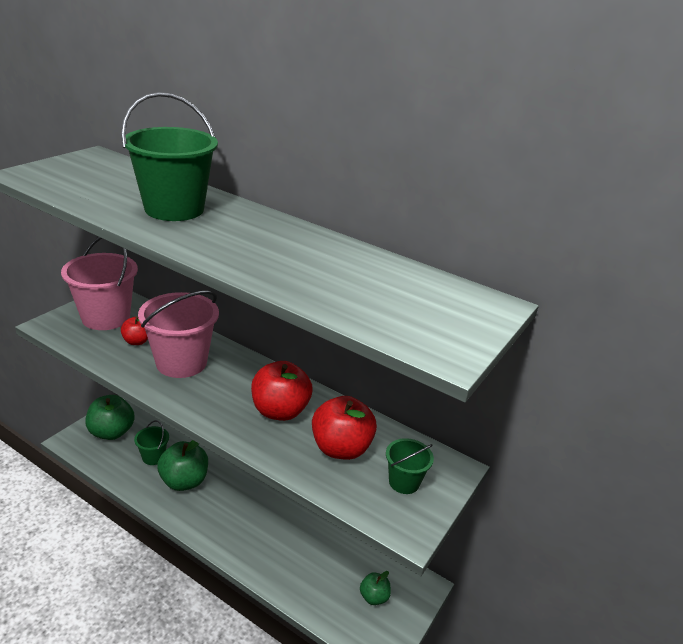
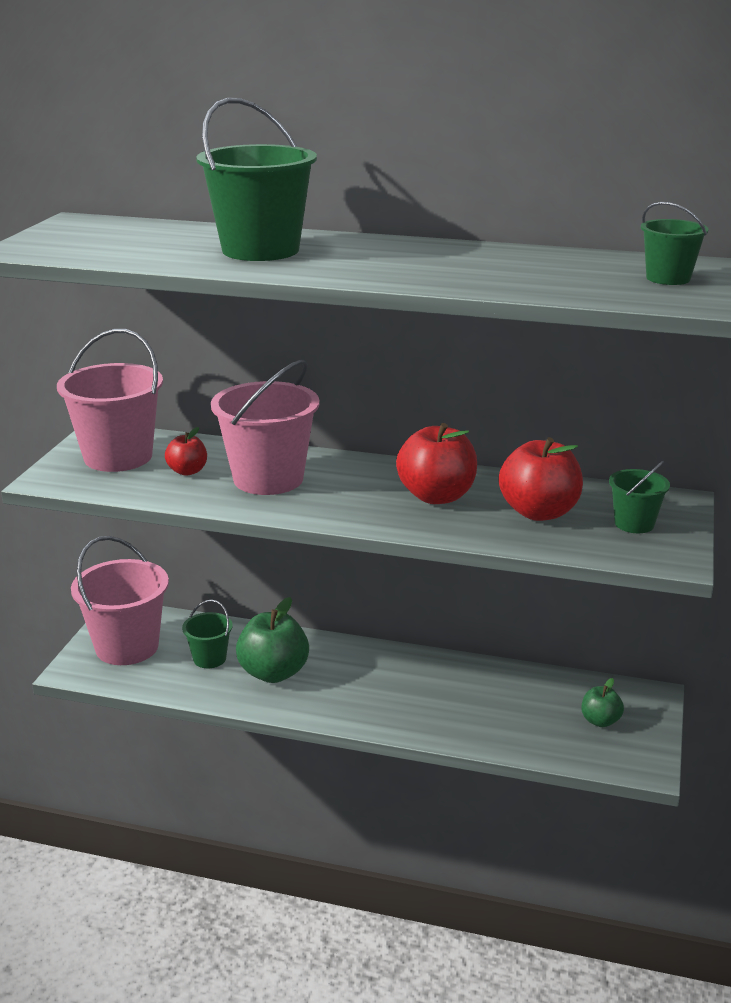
camera: 15 degrees left, 5 degrees down
green apple [85,395,135,440] -> pink bucket [71,536,169,665]
none -> green bucket [641,202,709,285]

